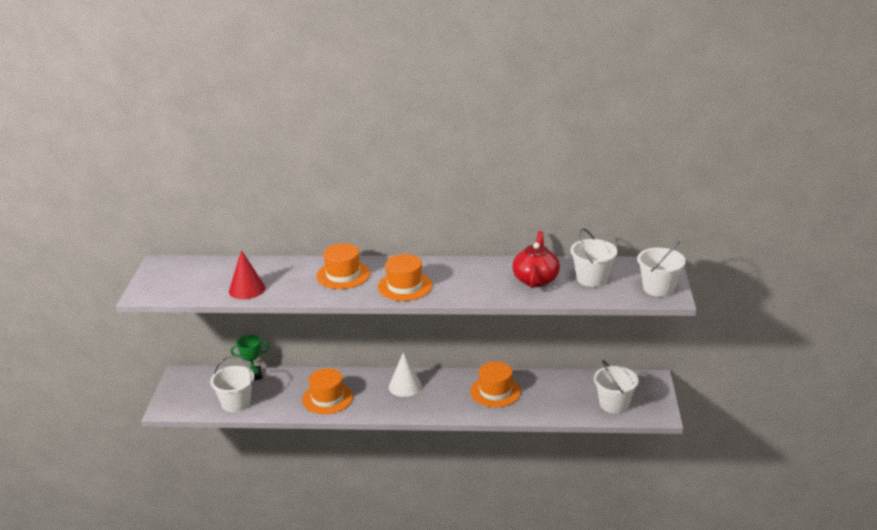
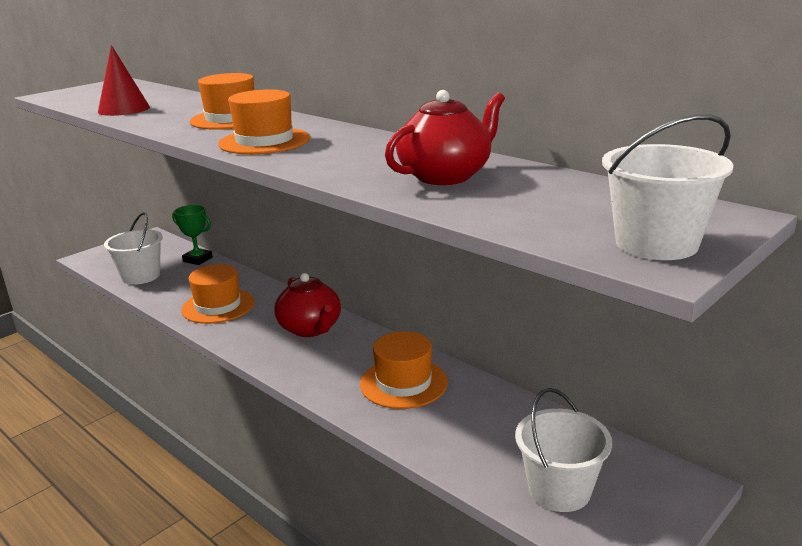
camera: 40 degrees right, 5 degrees down
white cone [389,352,422,397] -> red teapot [274,273,341,337]
white bucket [570,228,617,287] -> none

